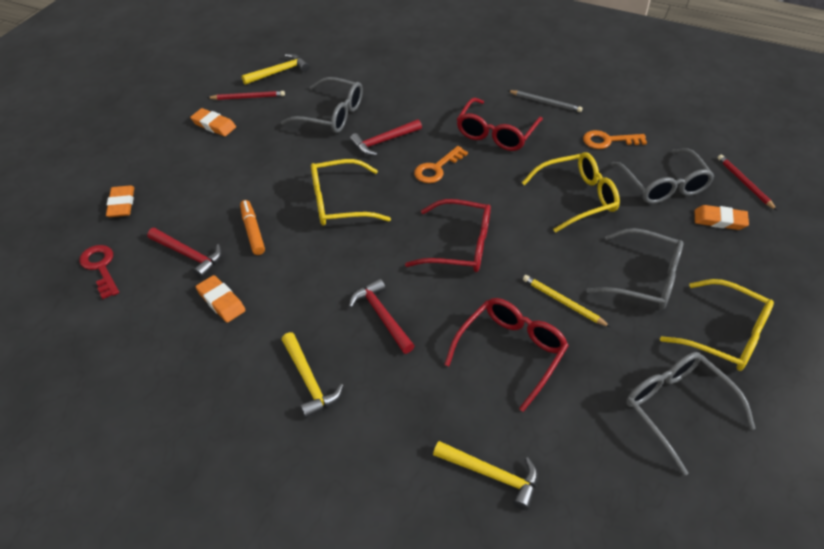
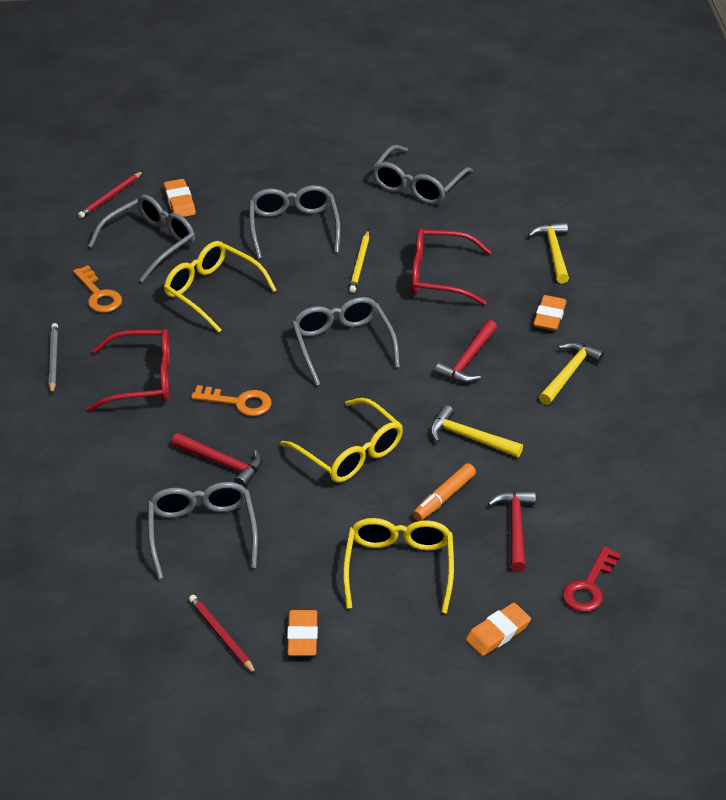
camera: 120 degrees left, 5 degrees down
orange eraser [196,275,246,323] -> orange eraser moved to [533,295,567,331]
yellow hammer [242,54,309,85] -> yellow hammer moved to [430,405,523,457]
red glasses [405,199,491,272] -> grey glasses [292,297,400,386]
yellow glasses [660,279,774,371] -> yellow glasses moved to [343,518,454,614]

